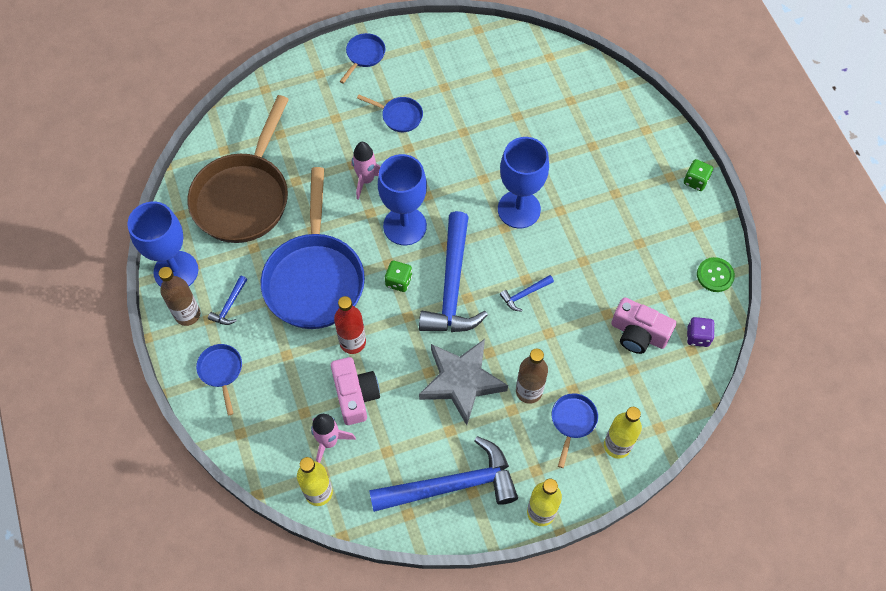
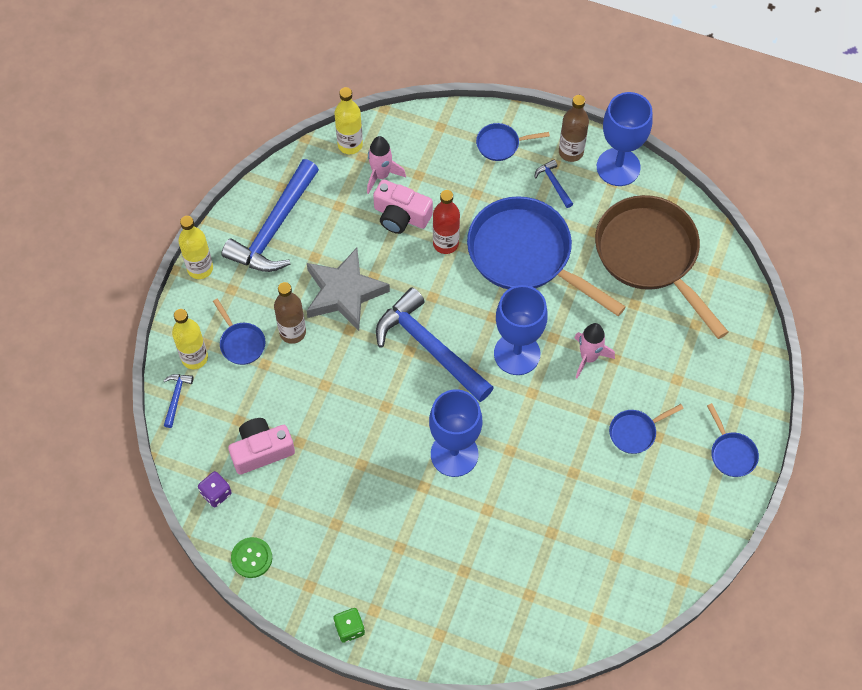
camera: 130 degrees right, 0 degrees up
blue pan [196,344,242,416] -> blue pan turned 150 degrees clockwise [476,123,550,161]
green dice [385,261,412,292] -> none
blue hammer [500,275,554,312] -> blue hammer moved to [163,374,194,428]

